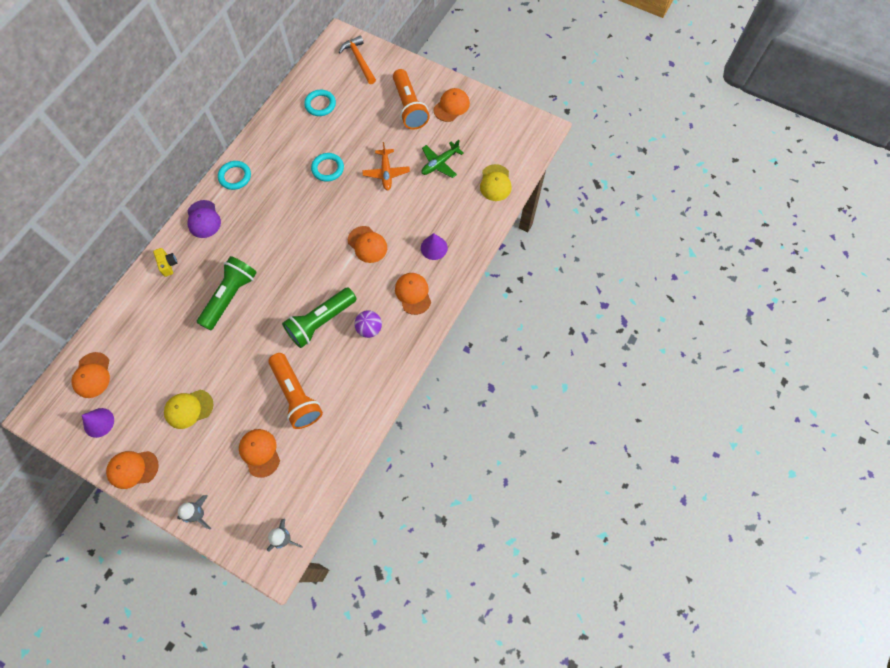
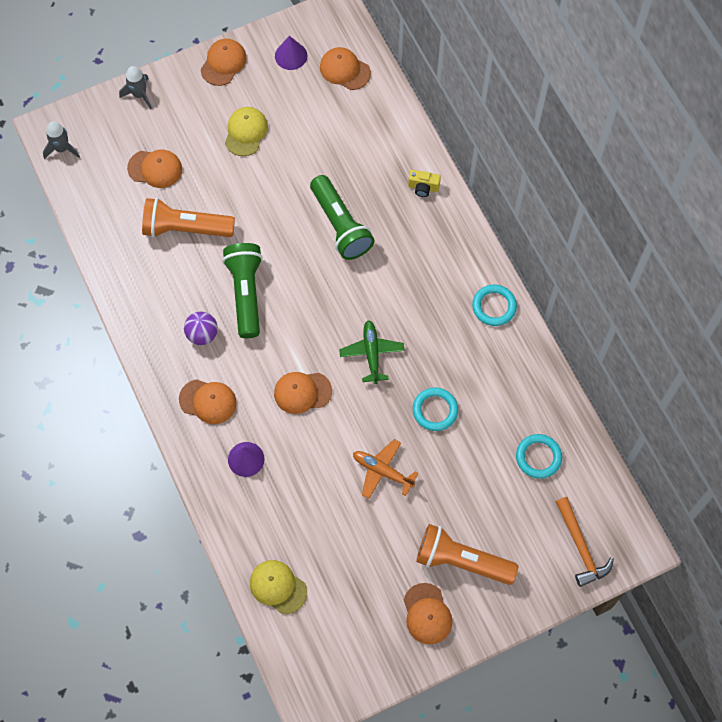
camera: 125 degrees right, 0 degrees up
purple cap [187,200,221,238] -> none
orange hammer [339,36,376,84] -> orange hammer turned 60 degrees clockwise [556,497,614,587]
green plane [421,140,464,178] -> green plane moved to [339,320,405,384]

